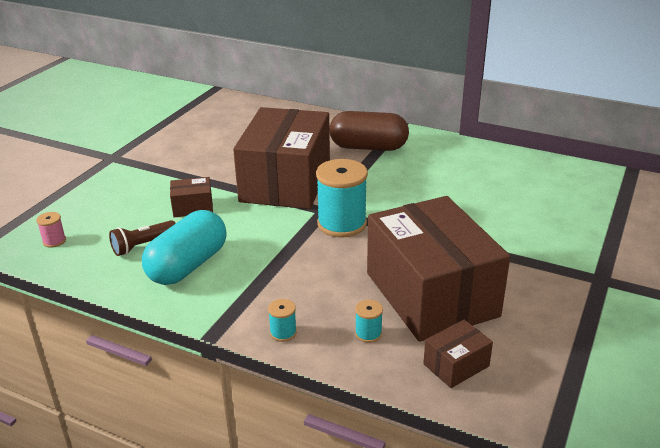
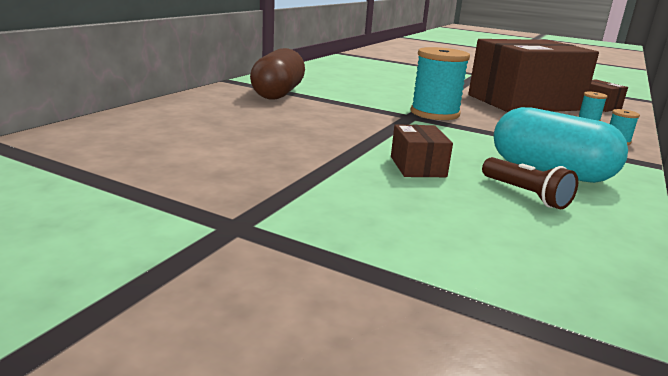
camera: 90 degrees left, 10 degrees down
pink spool [36,212,66,248] -> none
brown box [233,107,330,209] -> none

